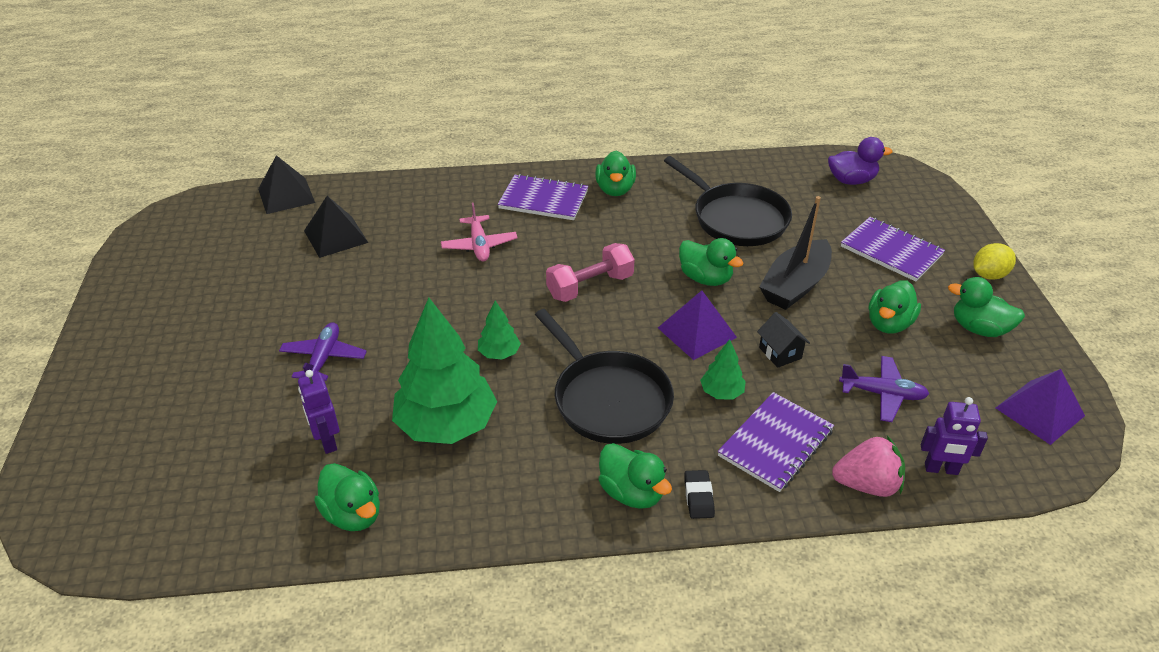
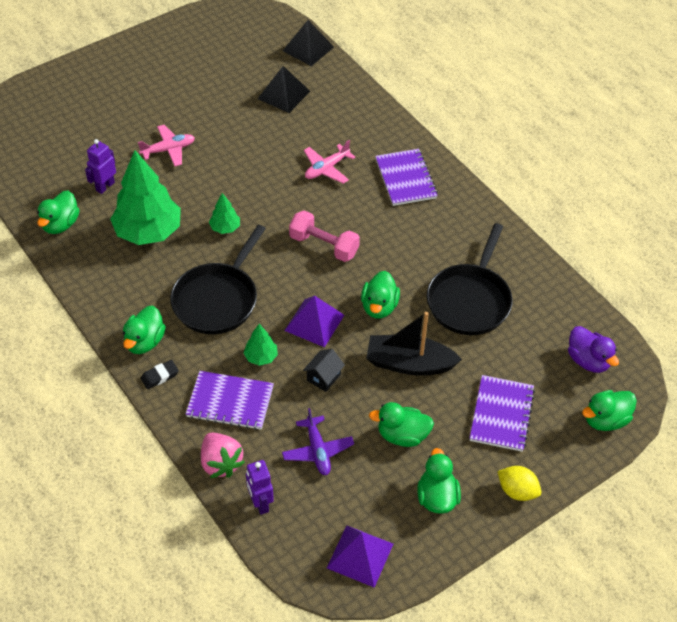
camera: 60 degrees right, 10 degrees up
purple plane [279,322,367,381] -> pink plane [138,125,195,166]
green duck [595,151,636,196] -> green duck moved to [582,390,637,431]

